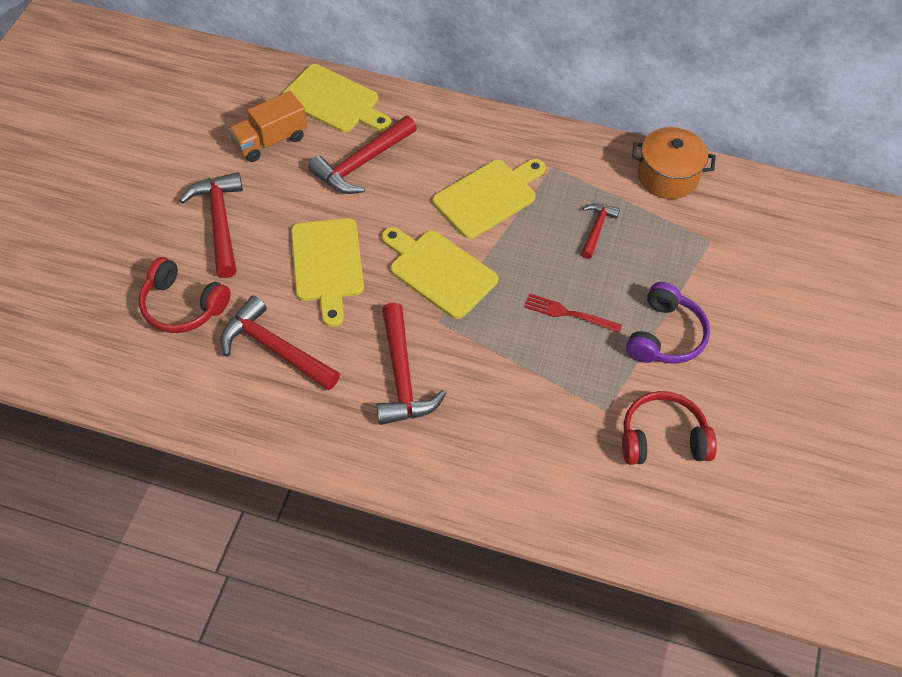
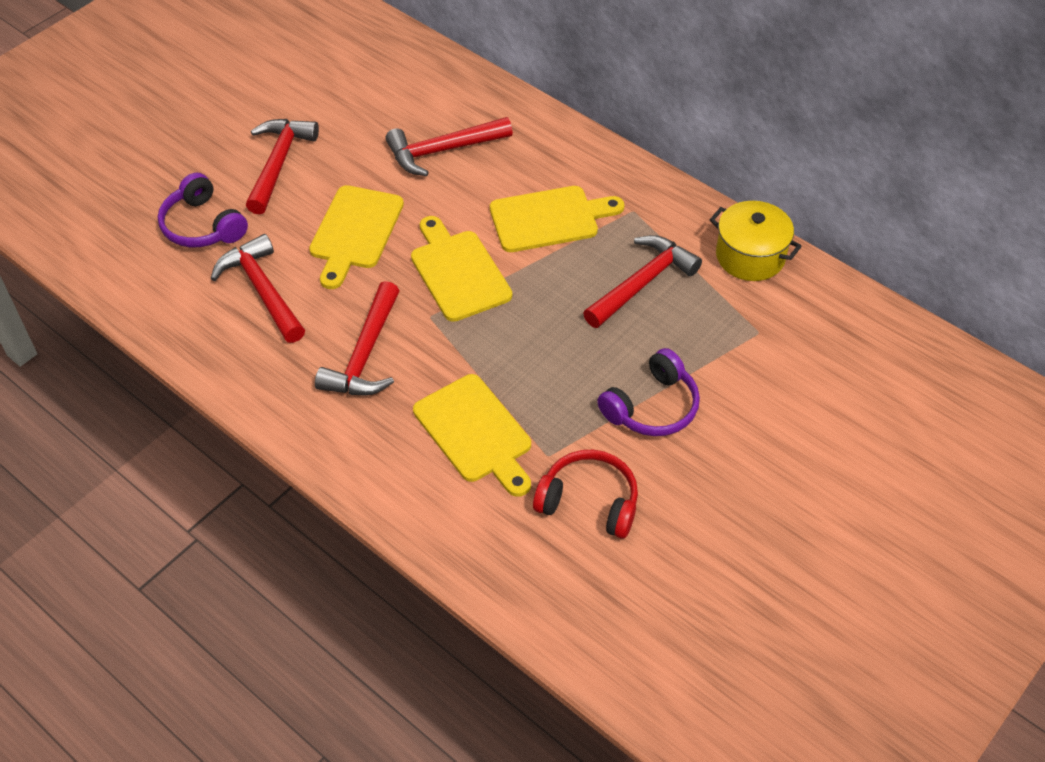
camera: 25 degrees right, 5 degrees down
red headphones [139,257,231,333] -> purple headphones [158,172,248,247]
orange truck [228,91,307,162] -> none
yellow cutting board [282,64,391,132] -> yellow cutting board moved to [413,374,531,497]
red fork [524,293,622,333] -> none
red hammer [581,203,620,259] -> red hammer [583,235,702,328], size x1.78
orange pot [632,127,716,199] -> yellow pot [710,201,802,281]

